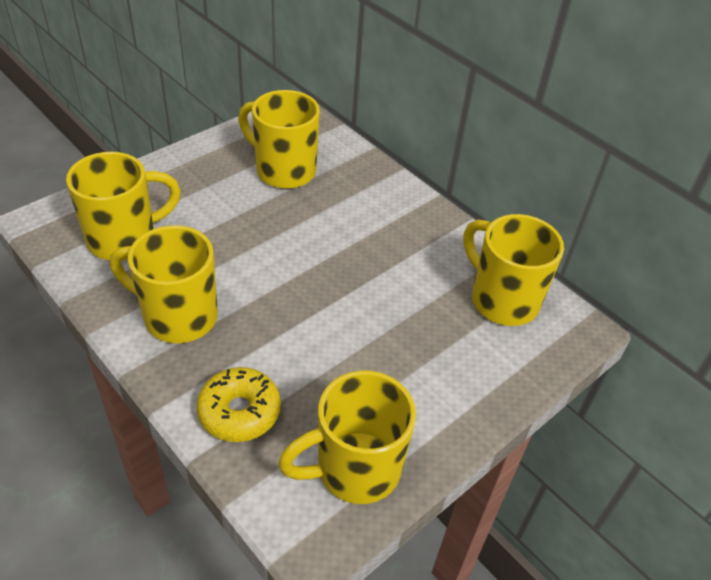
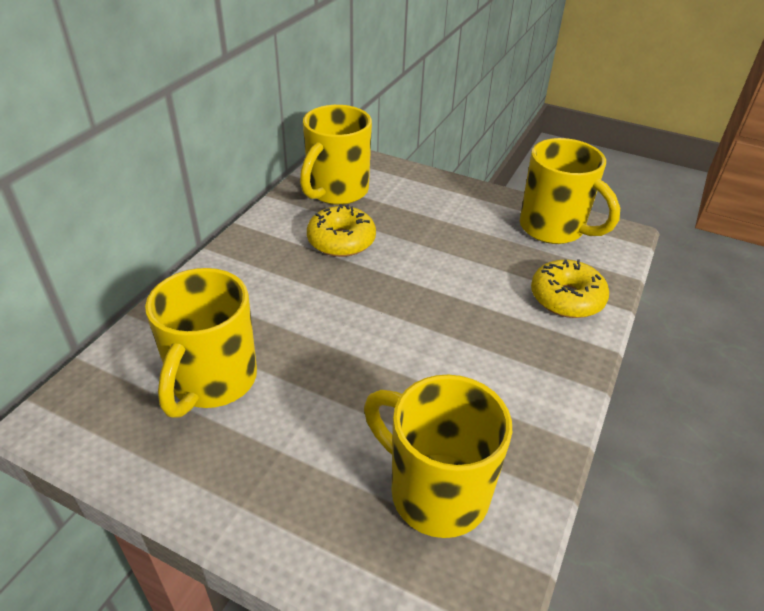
camera: 110 degrees left, 5 degrees down
yellow mug [110,225,218,343] -> none
none -> yellow donut [307,204,376,257]

